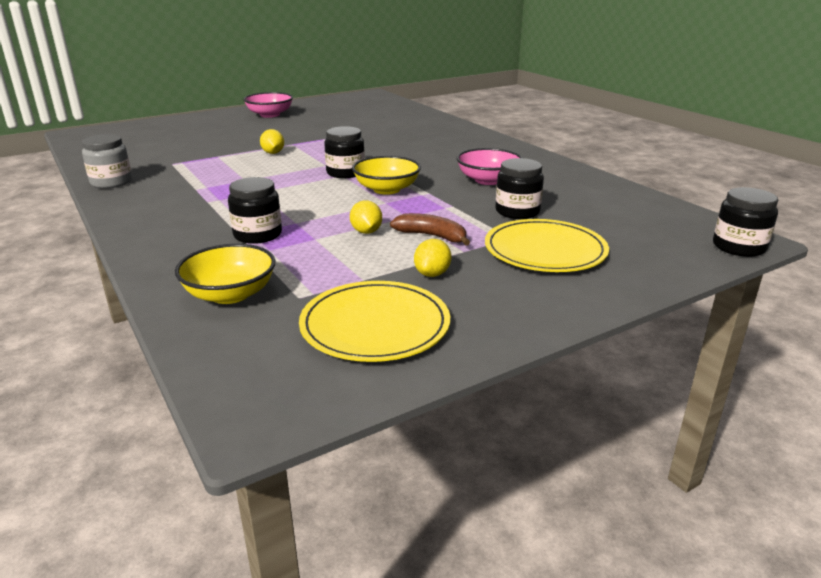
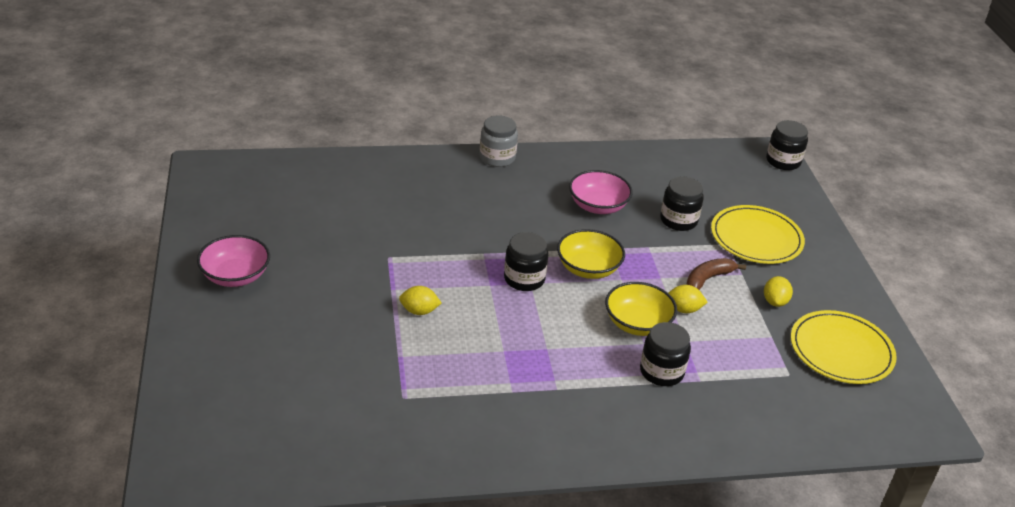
camera: 70 degrees left, 10 degrees up
grey jar [82,134,132,188] -> grey jar moved to [480,115,518,167]
yellow bowl [175,244,276,304] -> yellow bowl moved to [605,282,677,336]
yellow lemon [414,239,451,277] -> yellow lemon turned 60 degrees clockwise [764,276,793,307]

